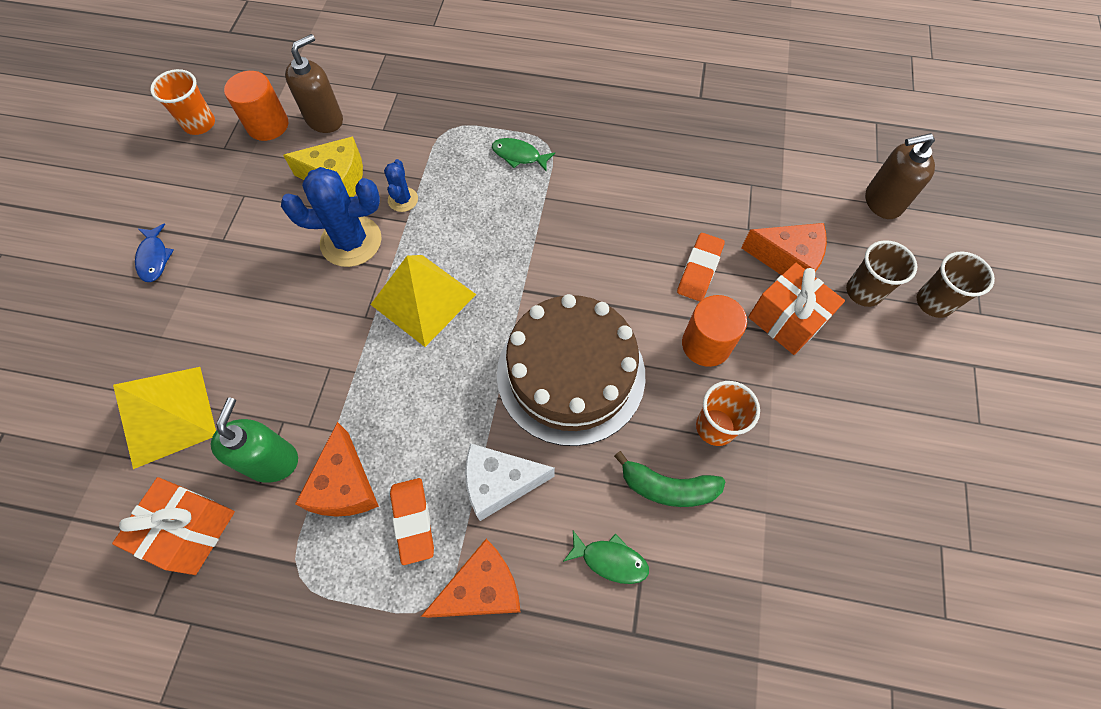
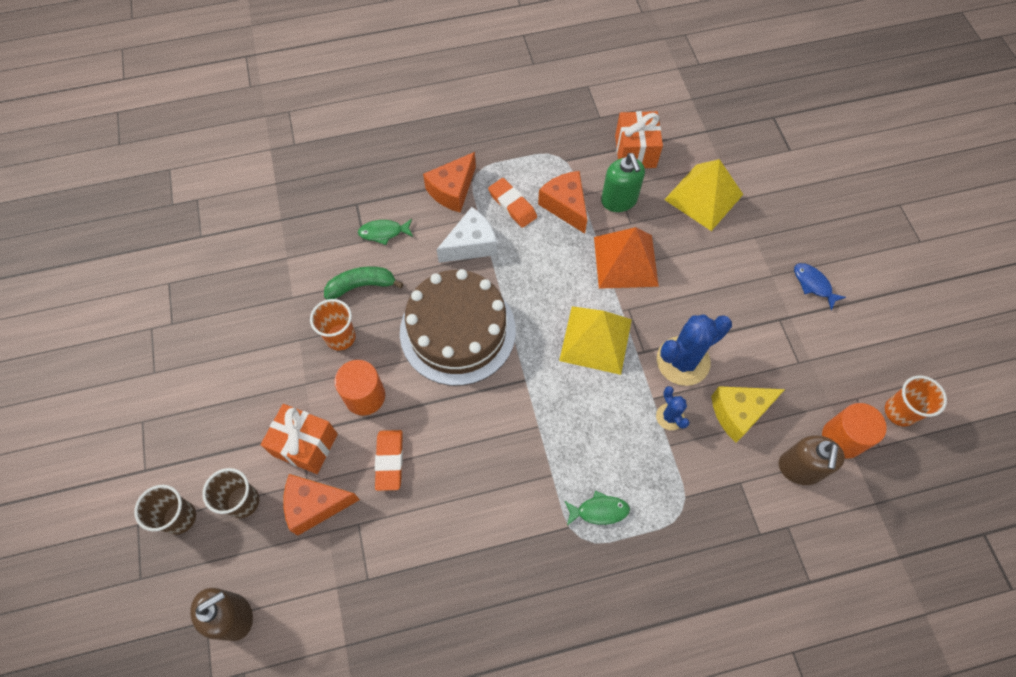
camera: 155 degrees right, 0 degrees up
none -> orange pyramid [594,227,659,289]

